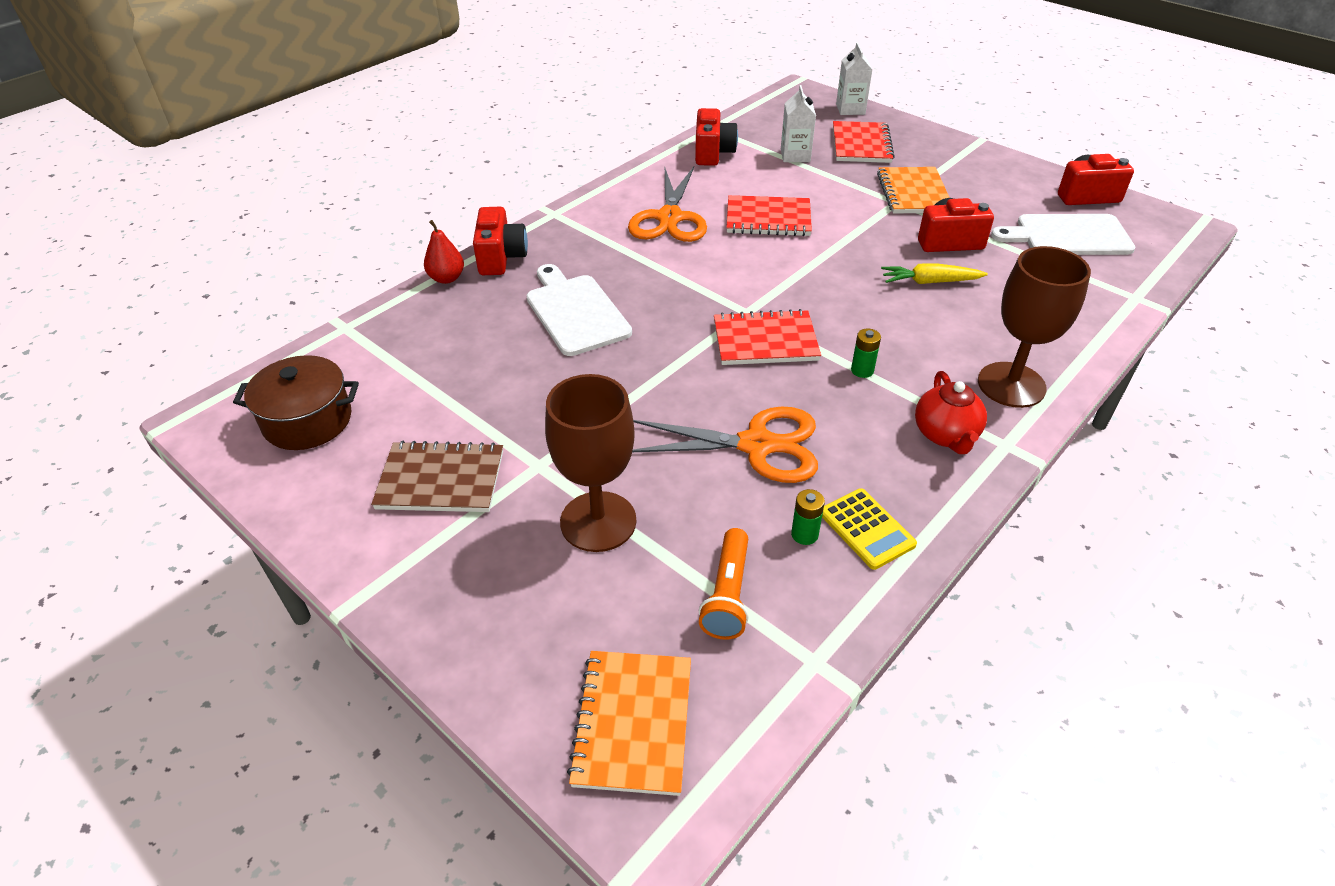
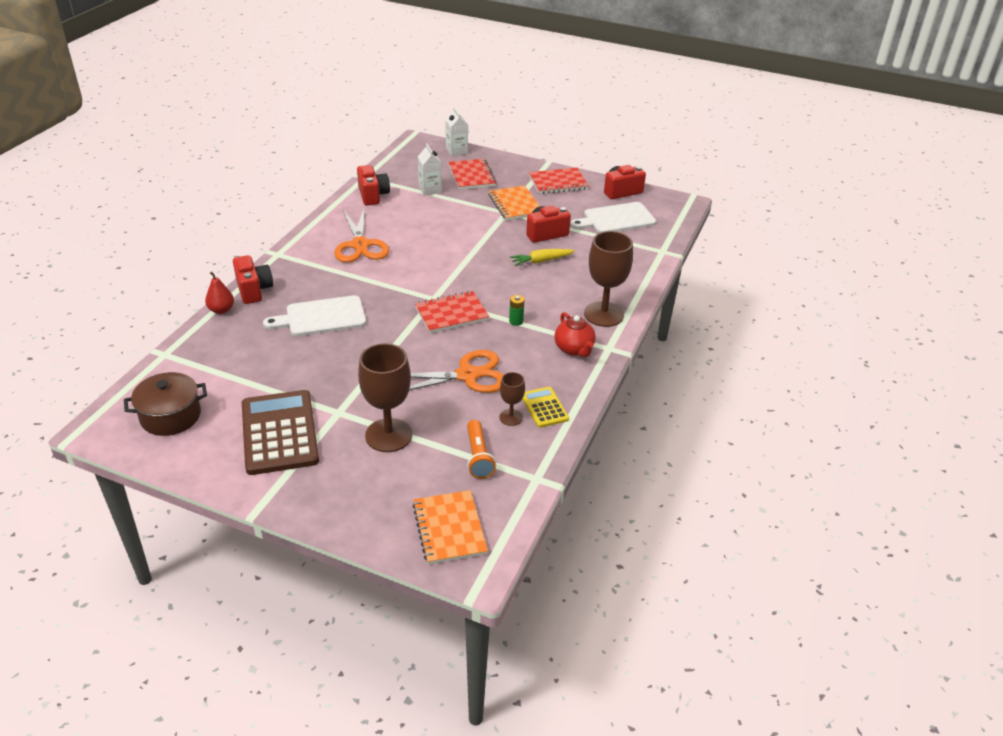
camera: 20 degrees left, 5 degrees down
brown notebook [371,441,503,512] -> brown calculator [242,390,319,475]
white cutting board [526,264,632,356] -> white cutting board turned 60 degrees counterclockwise [263,295,366,336]
red notebook [726,195,812,236] -> red notebook moved to [529,168,589,194]
green battery [791,489,825,545] -> brown goblet [499,372,525,426]
yellow calculator [822,488,917,570] -> yellow calculator turned 150 degrees counterclockwise [522,387,569,428]

